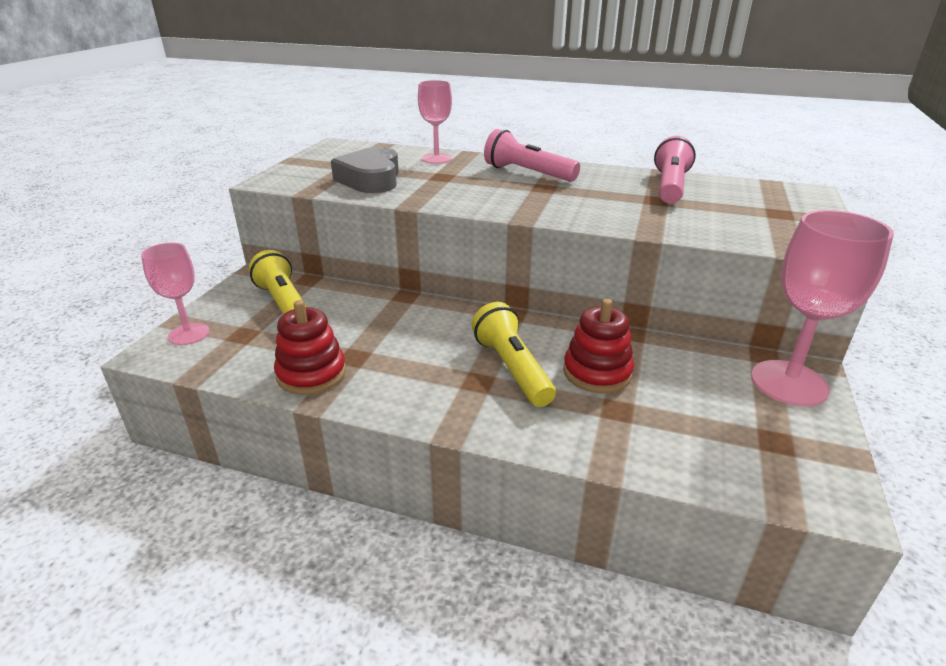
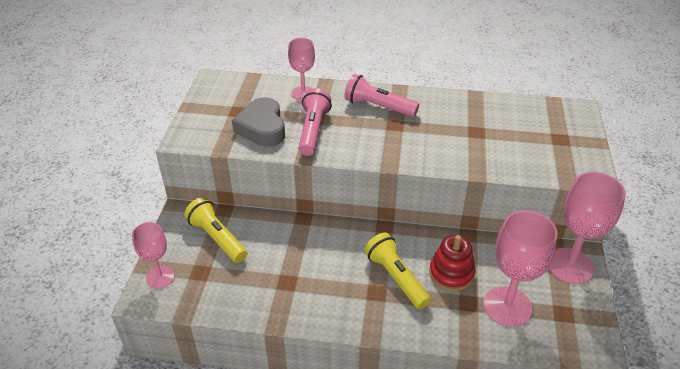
camera: 10 degrees left, 10 degrees up
red stacking toy [274,300,346,395] -> none
pink flashlight [654,136,696,203] -> pink flashlight moved to [299,88,332,156]
none -> pink goblet [483,210,558,327]

